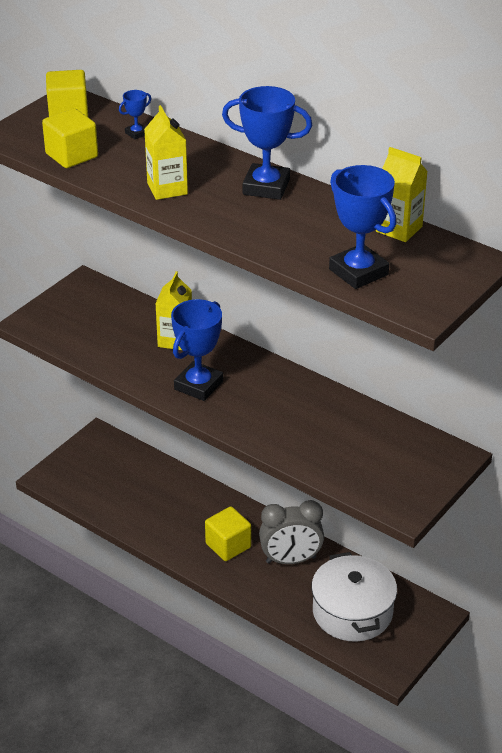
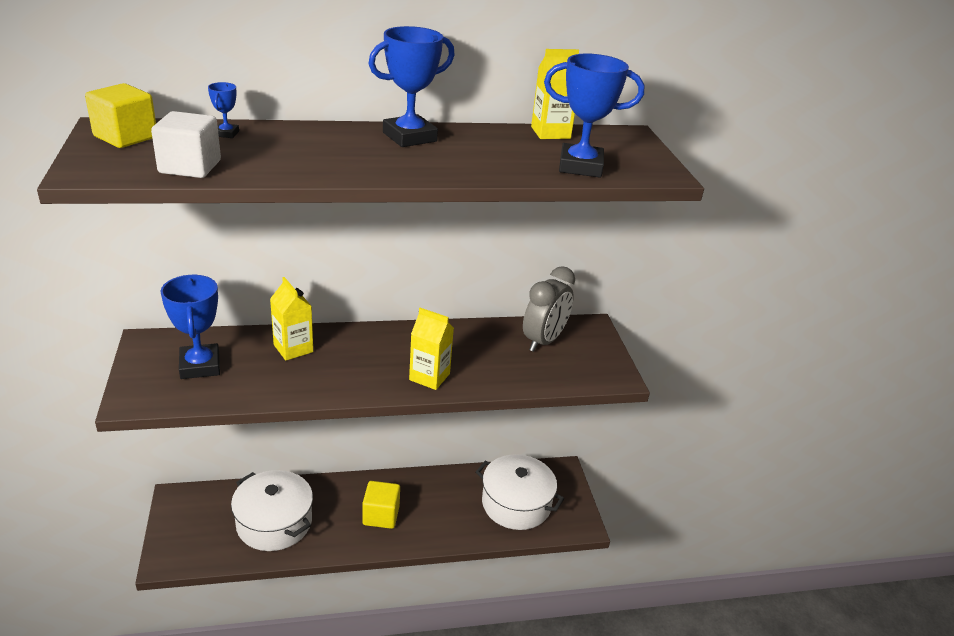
camera: 50 degrees left, 5 degrees down
yellow cube [42,108,98,168] -> white cube [151,111,221,178]
yellow carton [144,105,188,200] -> yellow carton moved to [409,308,454,390]
blue trophy [171,299,223,401] -> blue trophy moved to [161,275,220,379]
grey clock [259,500,324,564] -> grey clock moved to [523,266,575,352]
none -> white pot [231,470,313,551]

